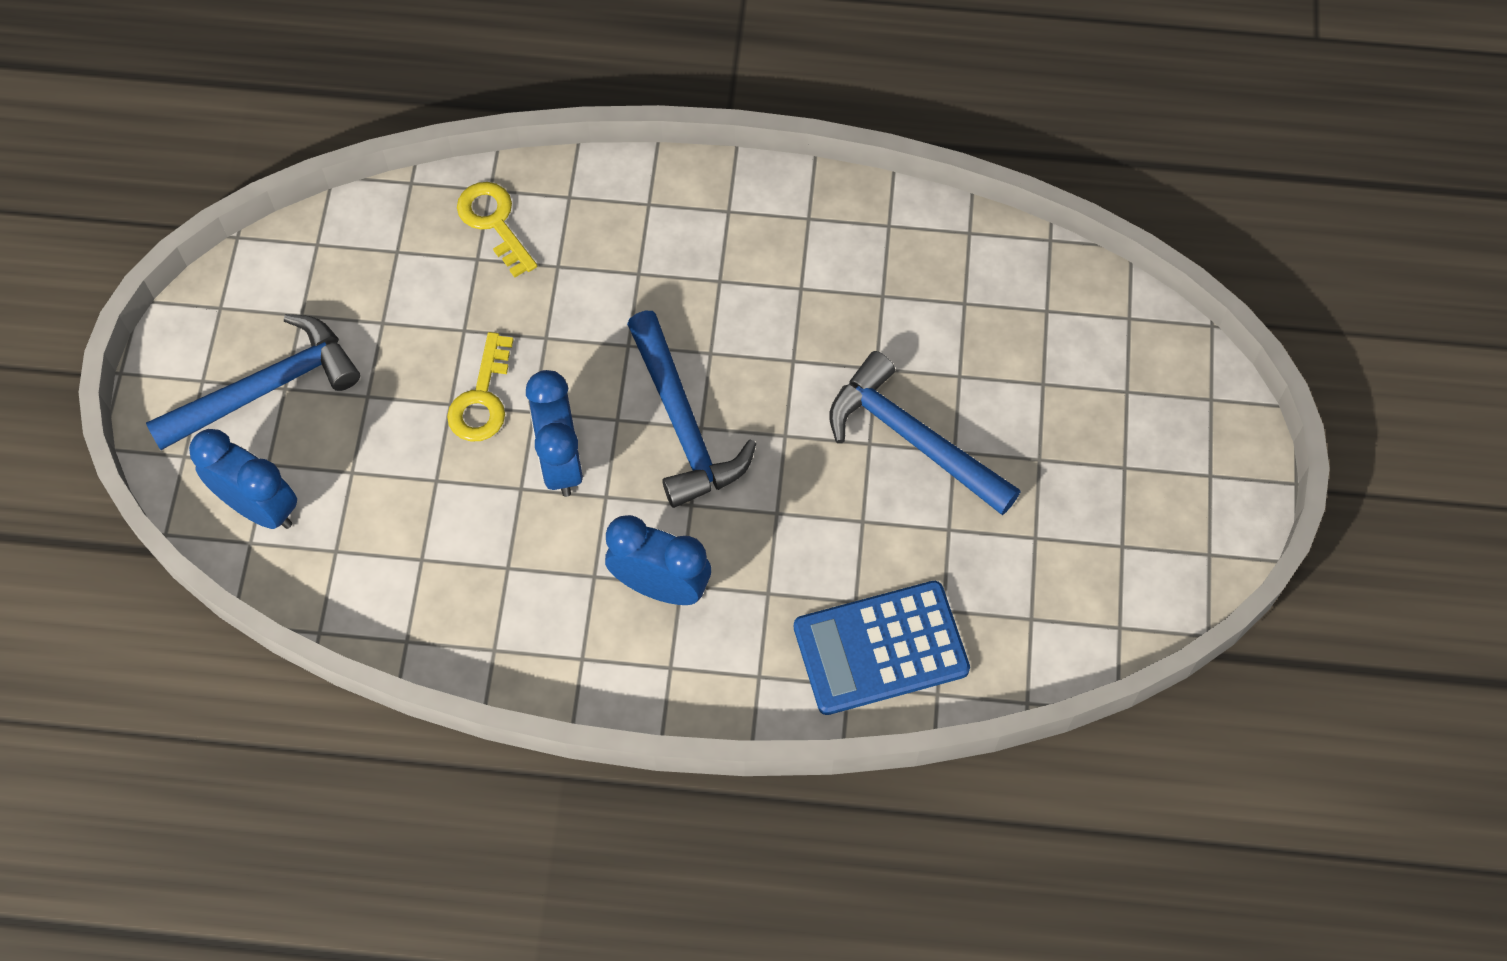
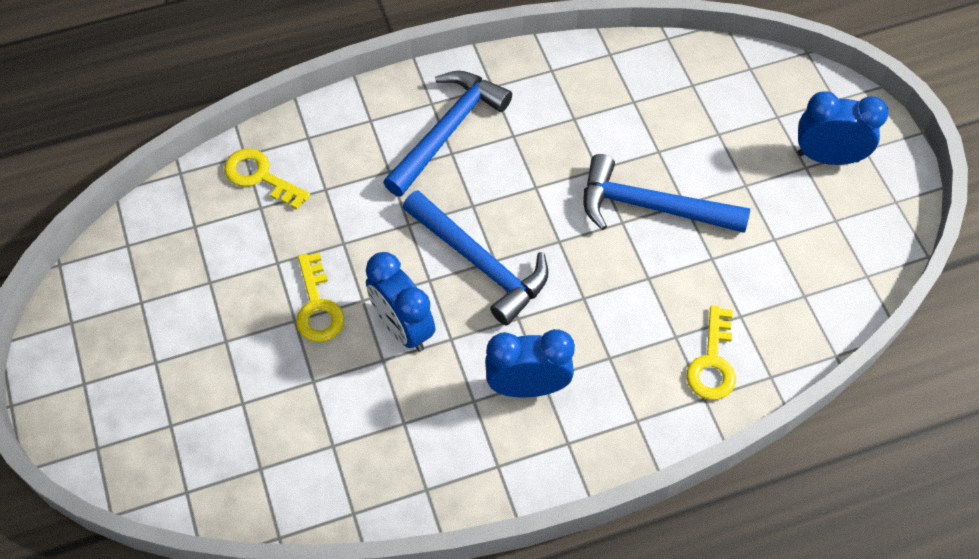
camera: 25 degrees left, 5 degrees down
blue hammer [146,314,360,450] -> blue hammer moved to [383,71,512,197]
blue clock [189,429,297,529] -> blue clock moved to [797,91,889,165]
blue calculator [794,581,970,715] -> yellow key [686,305,736,400]

